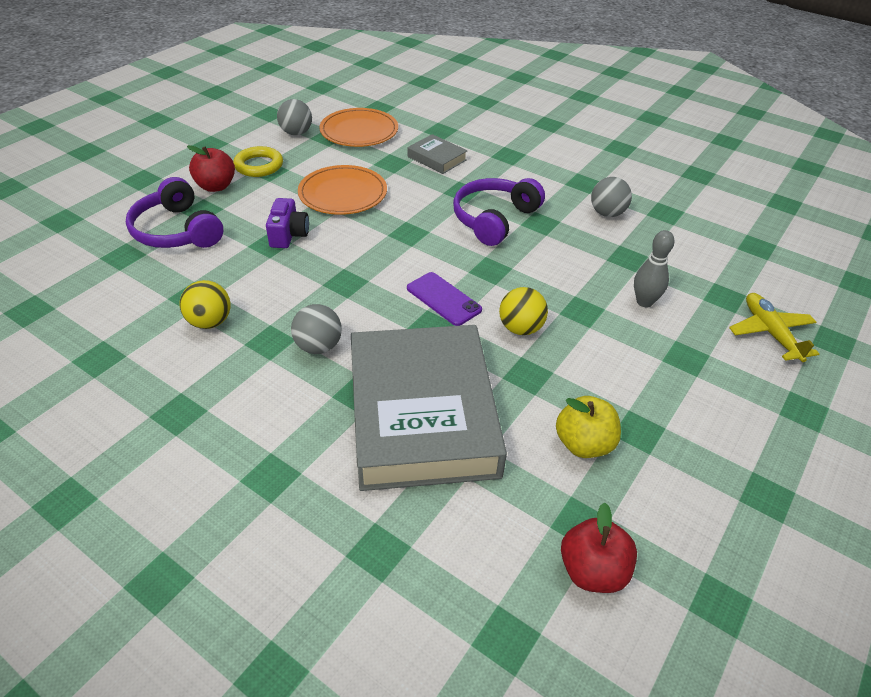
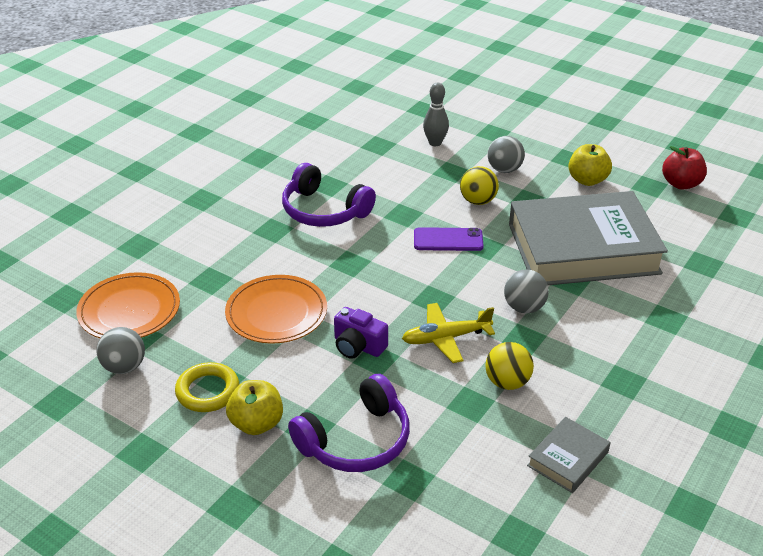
camera: 90 degrees left, 5 degrees down
red apple [187,145,235,192] -> yellow apple [226,380,283,435]
purple camera [266,198,309,248] -> purple camera turned 150 degrees counterclockwise [334,307,388,359]
purple phone [407,272,482,326] -> purple phone turned 45 degrees clockwise [414,227,484,251]
grey book [408,134,467,174] -> grey book moved to [527,417,610,493]
grey ball [591,177,632,217] -> grey ball moved to [488,136,525,173]
yellow plane [729,293,819,362] -> yellow plane moved to [402,303,495,363]

